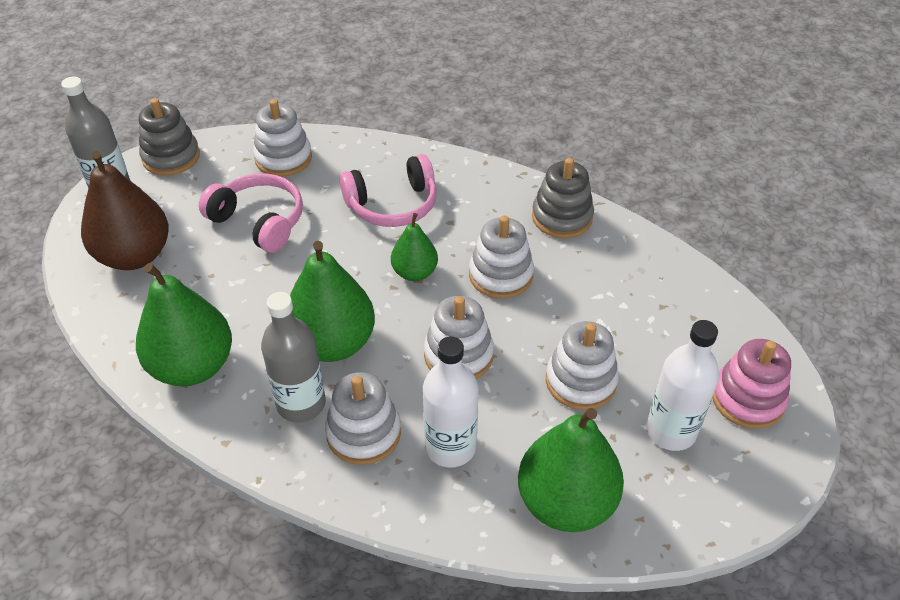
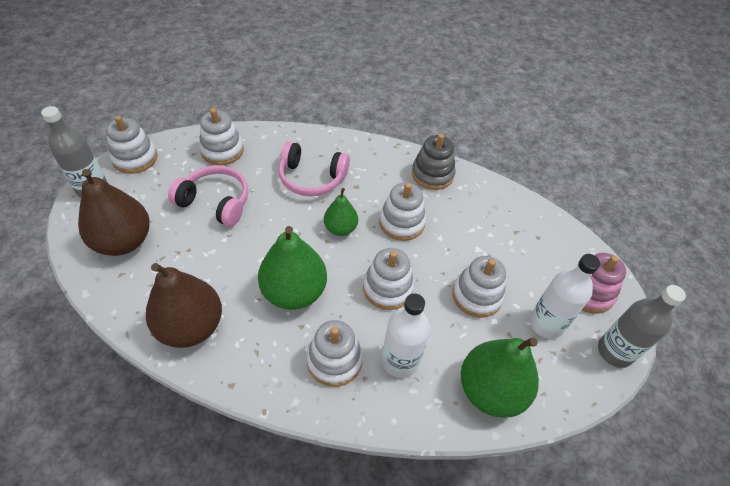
camera: 15 degrees left, 5 degrees up
green pear [136,263,232,386] -> brown pear [146,263,222,348]
grey stacking toy [139,98,200,176] -> white stacking toy [106,115,157,174]
grey bottle [261,292,326,423] -> grey bottle moved to [598,285,686,368]
pink headphones [340,154,437,227] -> pink headphones turned 45 degrees clockwise [279,141,350,196]

